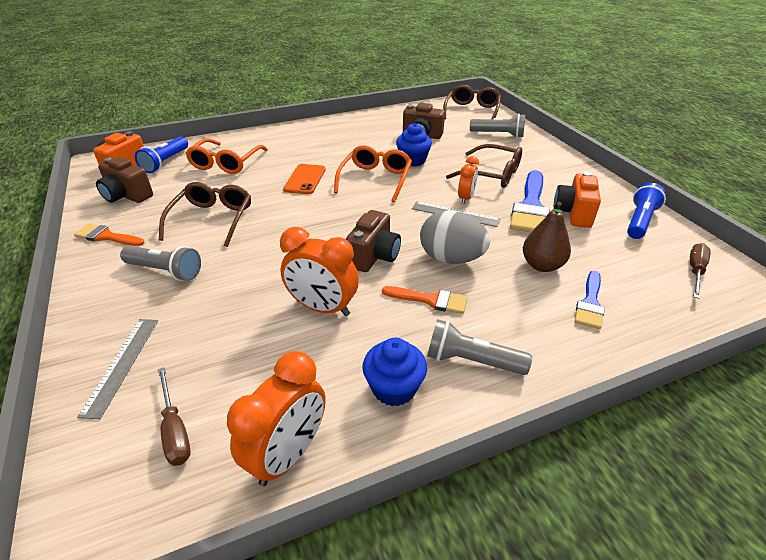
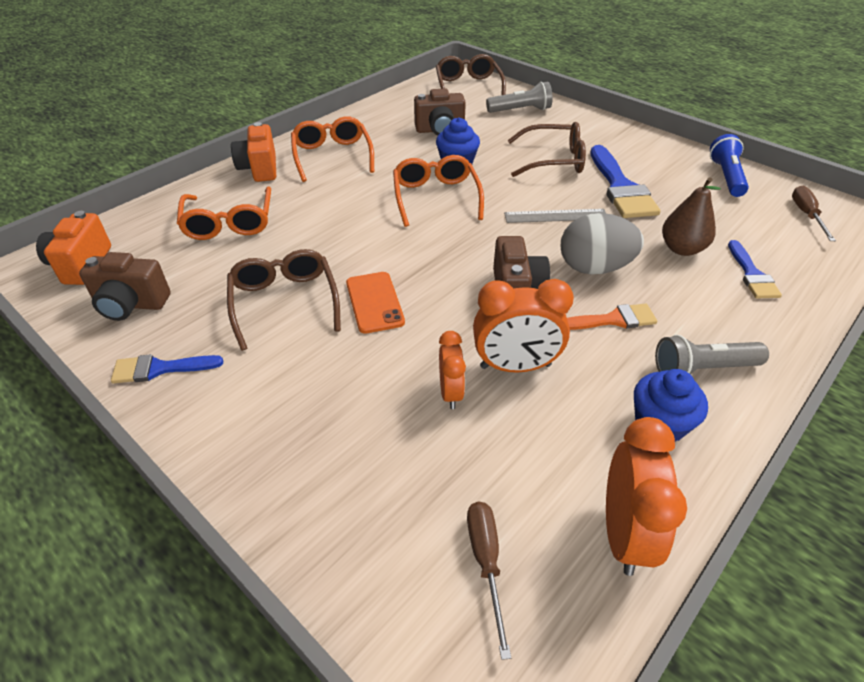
camera: 25 degrees left, 5 degrees up
orange brush [74,224,145,246] -> blue brush [111,354,223,384]
grey ruler [77,319,158,419] -> none
grey flashlight [120,246,201,281] -> none
blue flashlight [135,137,188,173] -> none
brown screwdriver [158,367,191,466] -> brown screwdriver turned 135 degrees counterclockwise [467,501,511,660]
orange phone [283,164,326,194] -> orange phone moved to [346,272,405,334]
orange clock [458,156,479,204] -> orange clock moved to [439,331,466,409]
orange camera [554,172,601,228] -> orange camera moved to [231,122,276,182]
none -> orange glasses [291,116,374,182]

